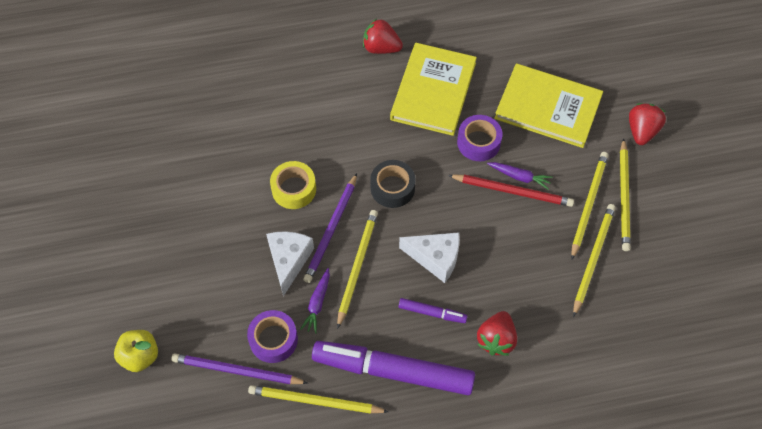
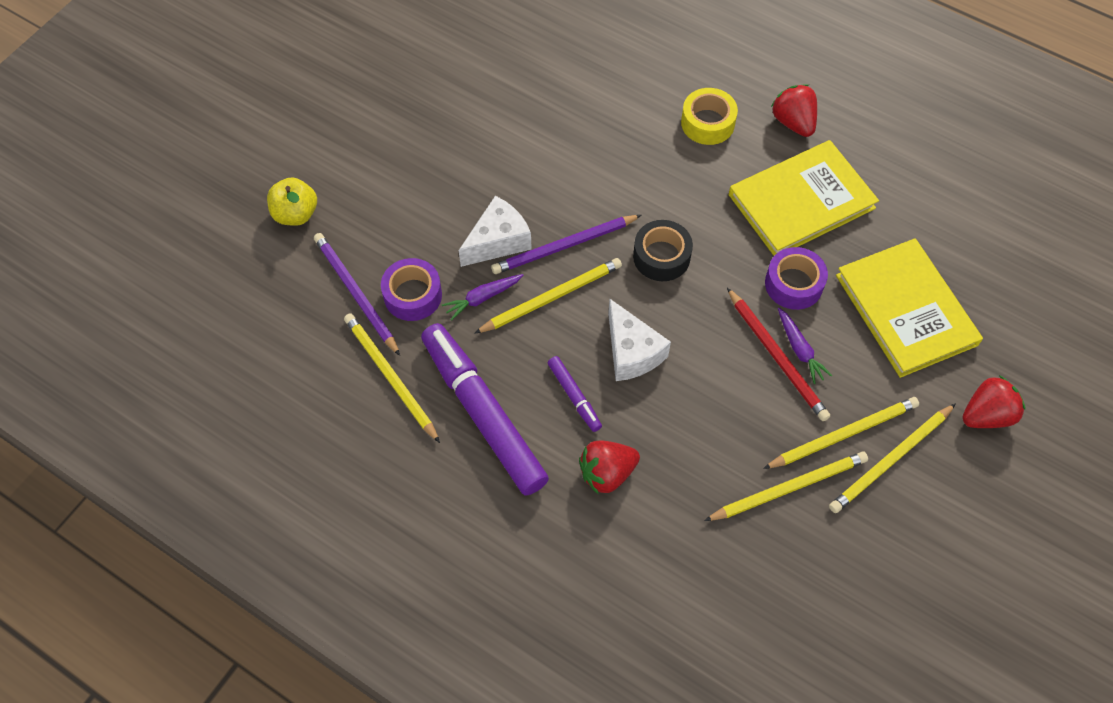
camera: 45 degrees right, 0 degrees up
yellow tape [270,161,316,209] -> yellow tape moved to [681,88,738,145]

